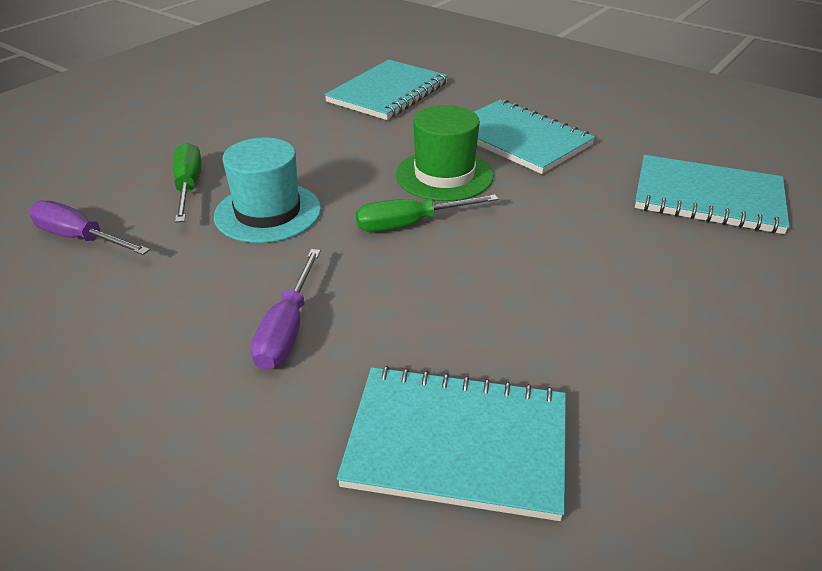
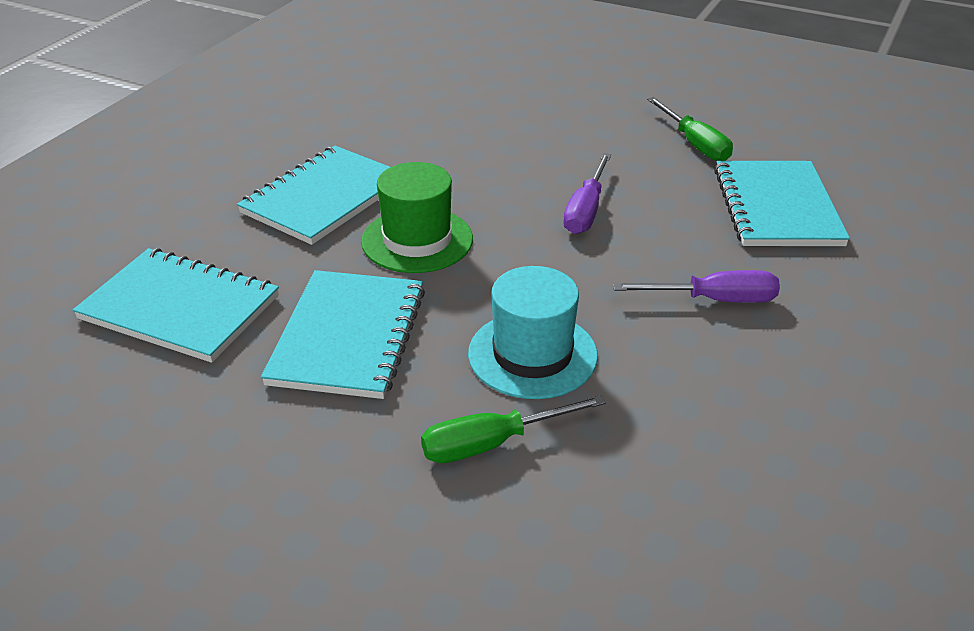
camera: 100 degrees left, 0 degrees up
purple screwdriver [29,200,150,255] -> purple screwdriver moved to [563,153,611,234]
green screwdriver [356,194,498,232] -> green screwdriver moved to [647,97,733,161]
turquoise notebook [635,155,790,234] -> turquoise notebook moved to [261,270,425,399]

